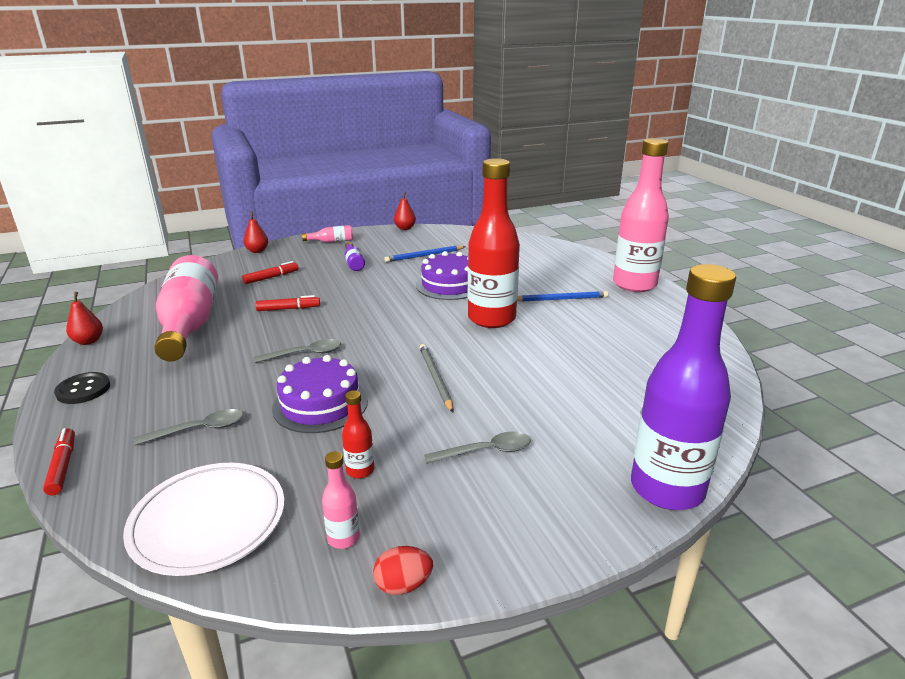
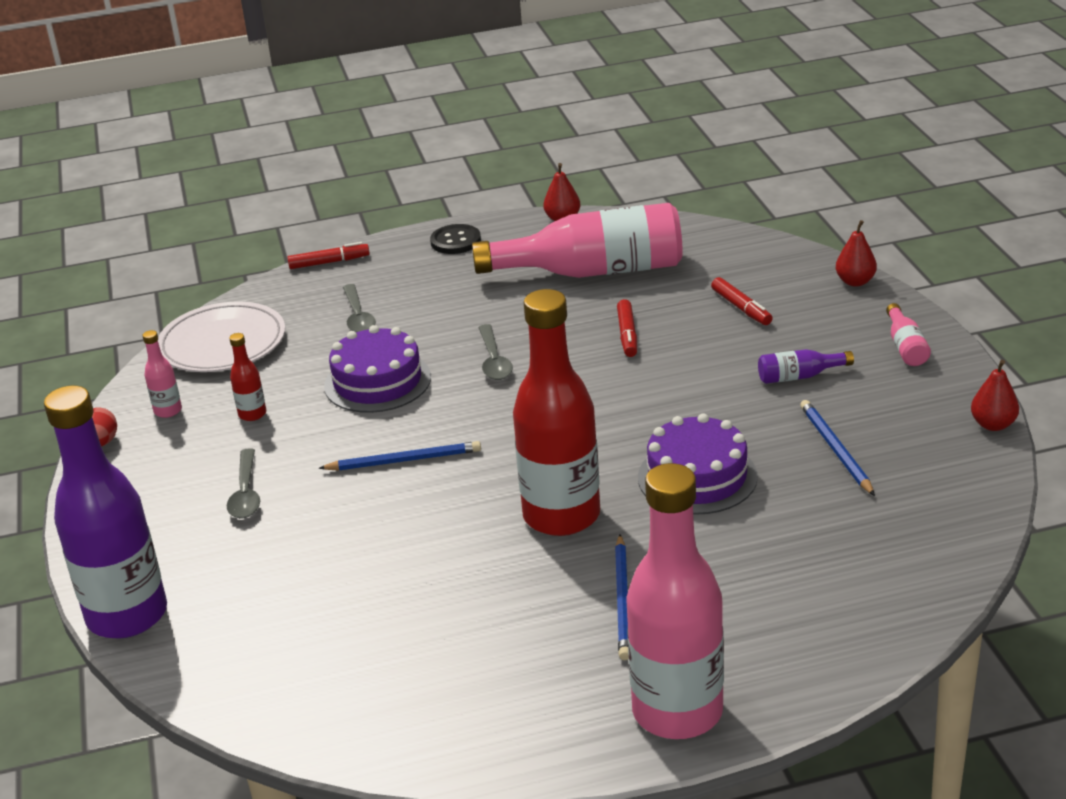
camera: 100 degrees right, 5 degrees up
grey pencil [419,344,454,413] -> blue pencil [318,441,481,471]

